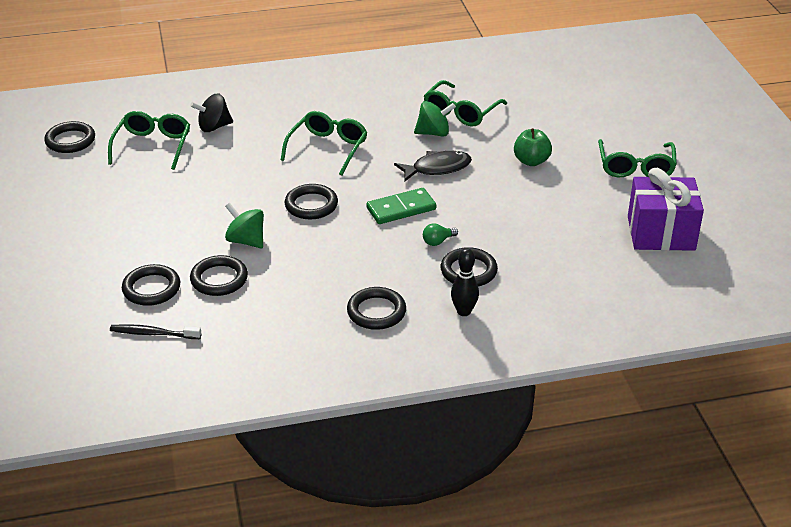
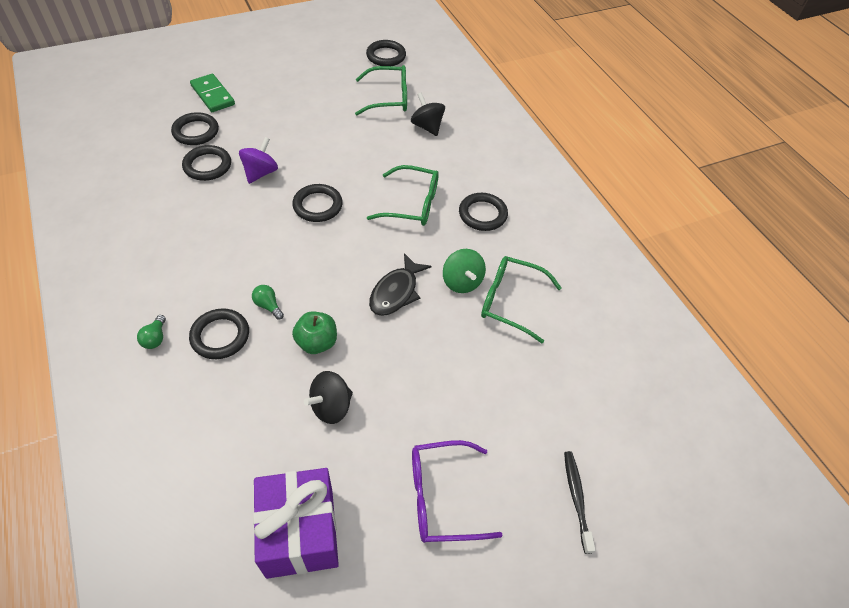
camera: 75 degrees right, 15 degrees up
black toothbrush [110,324,201,339] -> black toothbrush moved to [564,451,596,554]
green spinning top [225,203,264,248] -> purple spinning top [239,137,278,184]
black ring [347,287,406,330] -> black ring moved to [459,193,508,231]
green domino [366,188,436,224] -> green domino moved to [190,74,235,112]
black fish [394,151,472,182] -> black fish turned 60 degrees clockwise [369,253,432,316]
black bowling pin [451,249,479,316] -> green light bulb [137,315,166,349]
green apple [514,128,552,166] -> green apple moved to [292,311,337,354]
green glasses [598,139,677,177] -> purple glasses [412,440,503,543]
none -> black spinning top [304,371,353,424]

